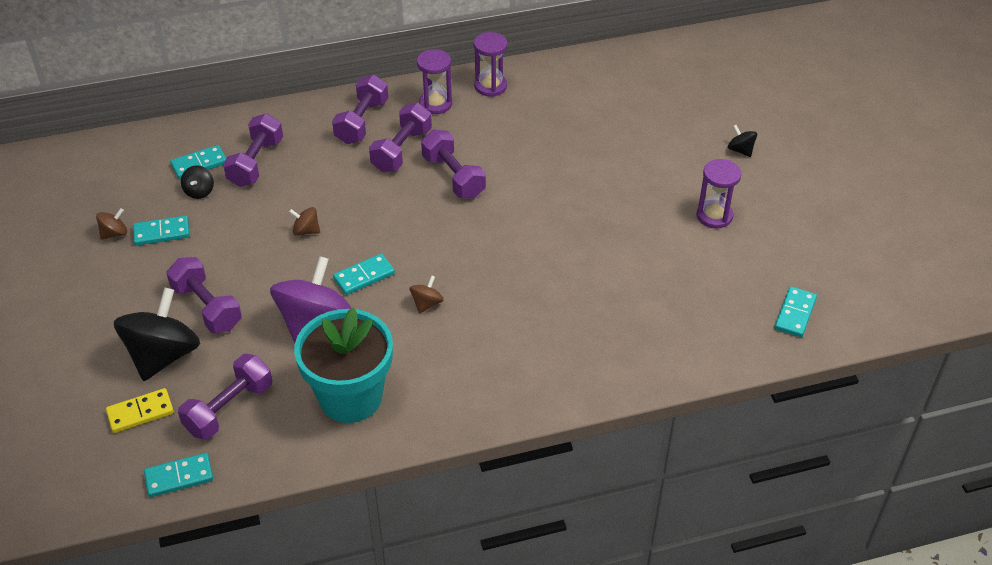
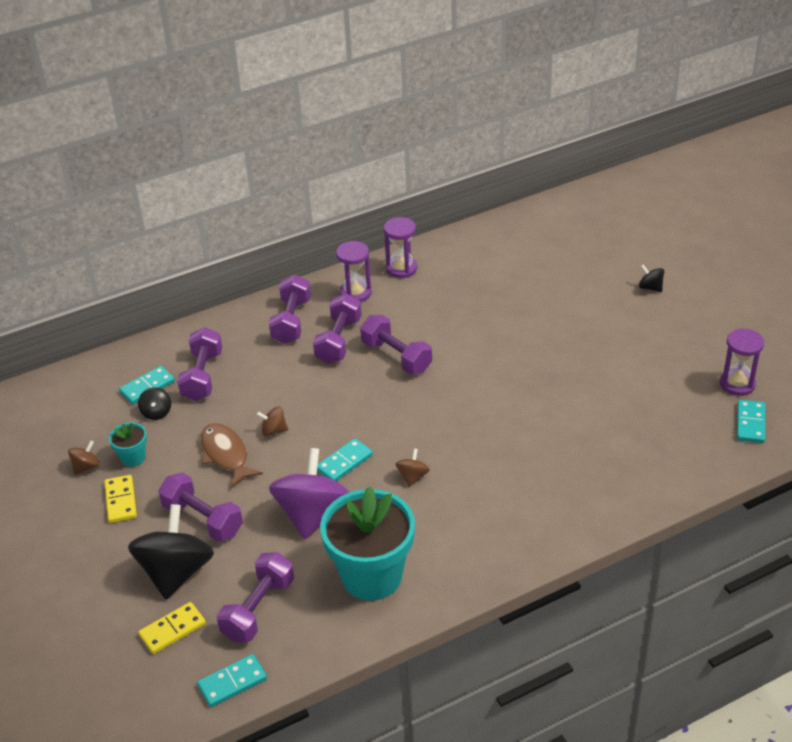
camera: 10 degrees left, 5 degrees down
turquoise domino [133,215,190,246] -> turquoise flower pot [109,422,147,467]
purple hourglass [697,159,741,228] -> purple hourglass moved to [720,329,764,396]
none -> yellow domino [104,475,137,523]
none -> brown fish [201,423,263,488]

